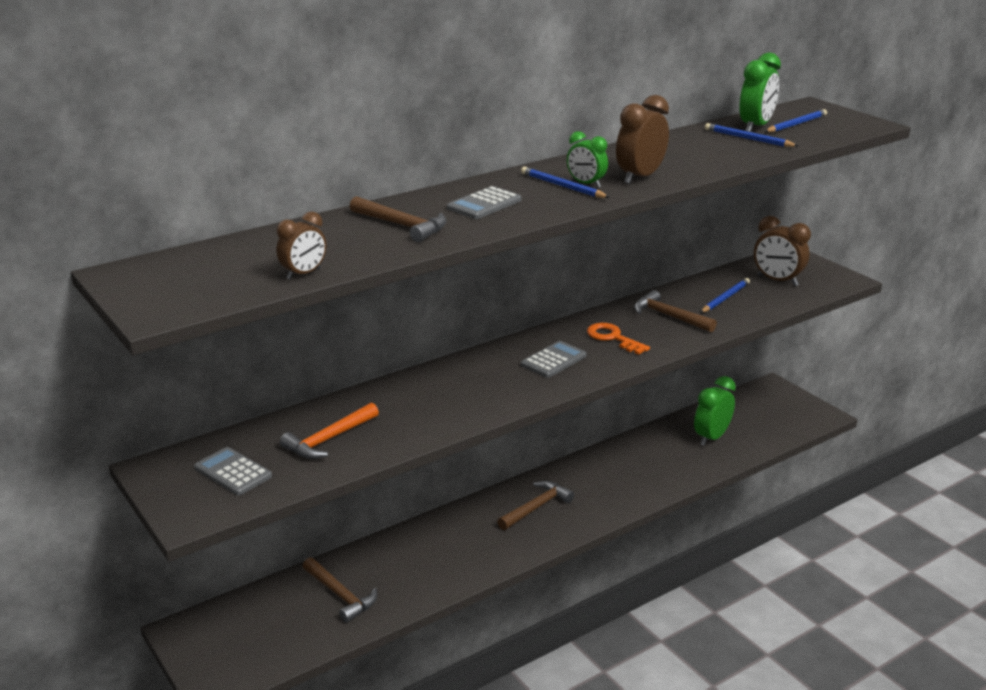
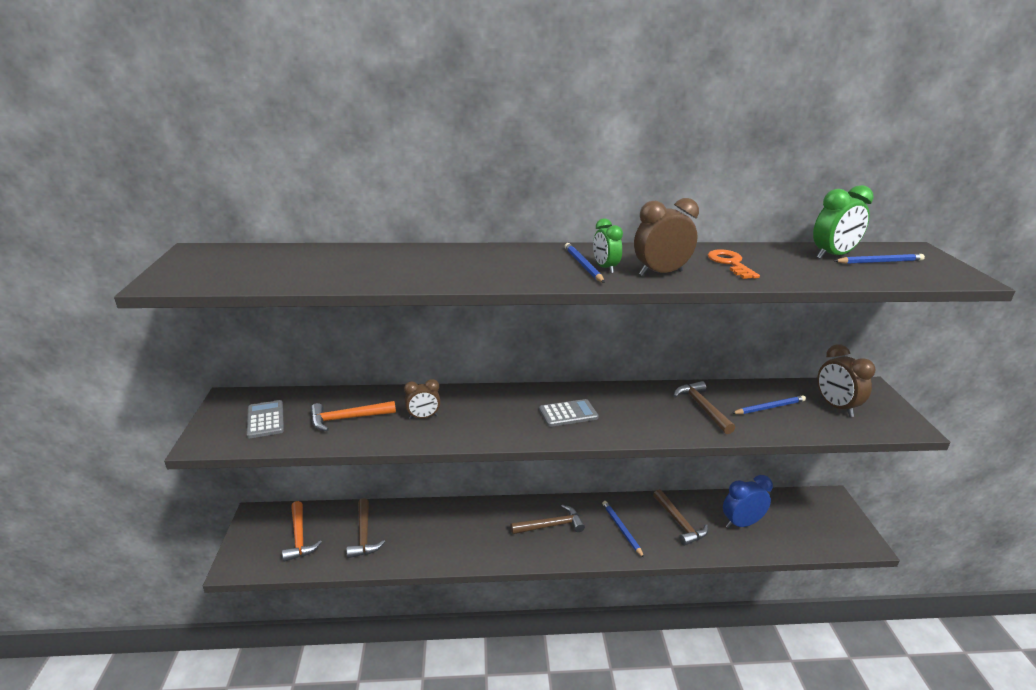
camera: 30 degrees right, 0 degrees up
brown clock [276,211,326,279] -> brown clock moved to [404,379,441,419]
brown hammer [350,196,446,242] -> brown hammer moved to [653,489,708,546]
grey calculator [447,186,521,219] -> none
orange key [587,323,650,355] -> orange key moved to [708,249,760,279]
green clock [694,376,736,446] -> blue clock [723,475,773,529]
blue pencil [705,123,798,147] -> blue pencil moved to [602,501,644,558]
none -> orange hammer [282,501,322,562]

